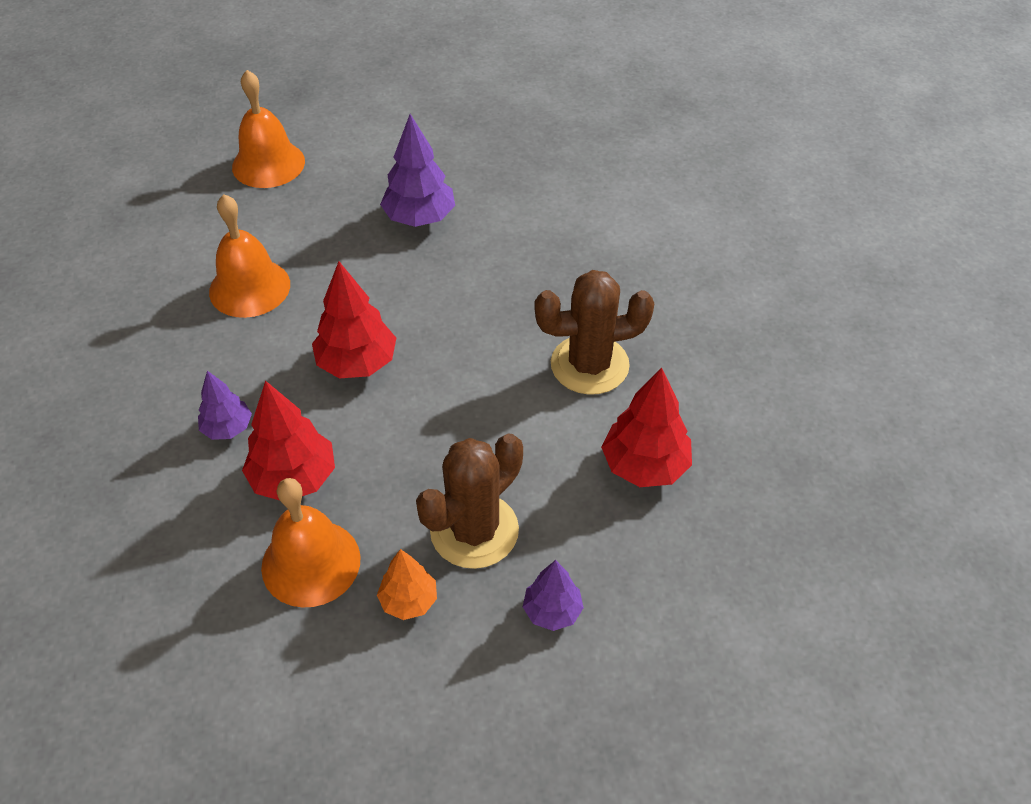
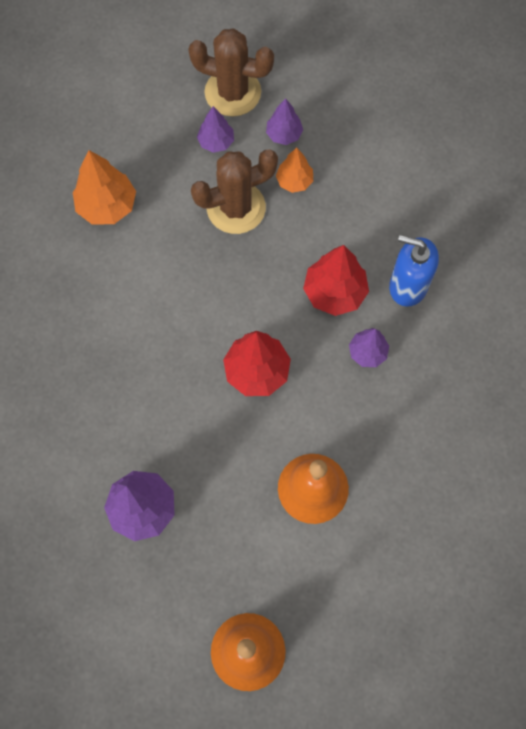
camera: 155 degrees left, 20 degrees up
orange bell [261,478,361,608] -> none
brown cactus [535,270,654,395] -> brown cactus moved to [188,28,274,116]
red tree [601,367,692,487] -> orange tree [73,150,136,225]
none -> purple tree [266,98,303,145]
none -> blue soap dispenser [389,235,439,307]

